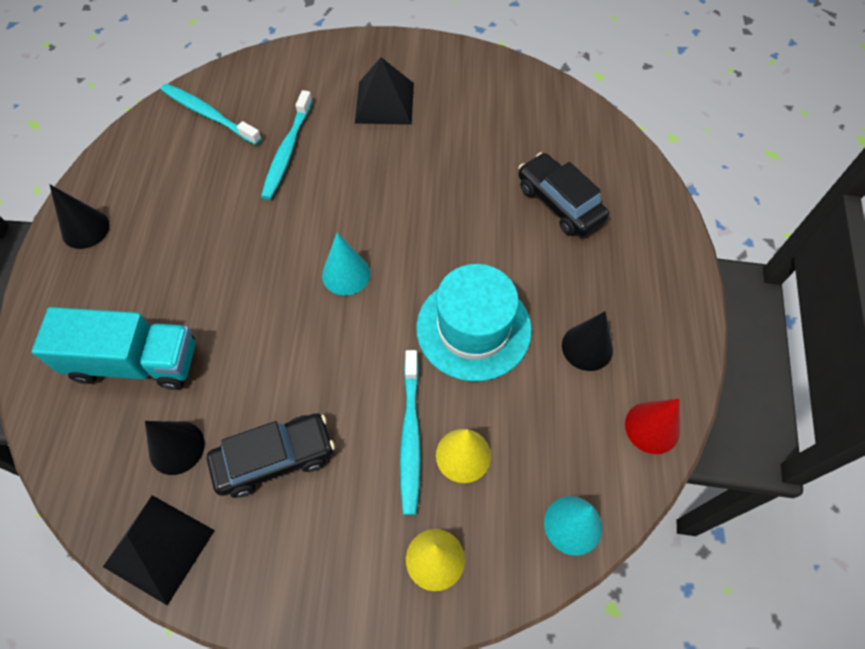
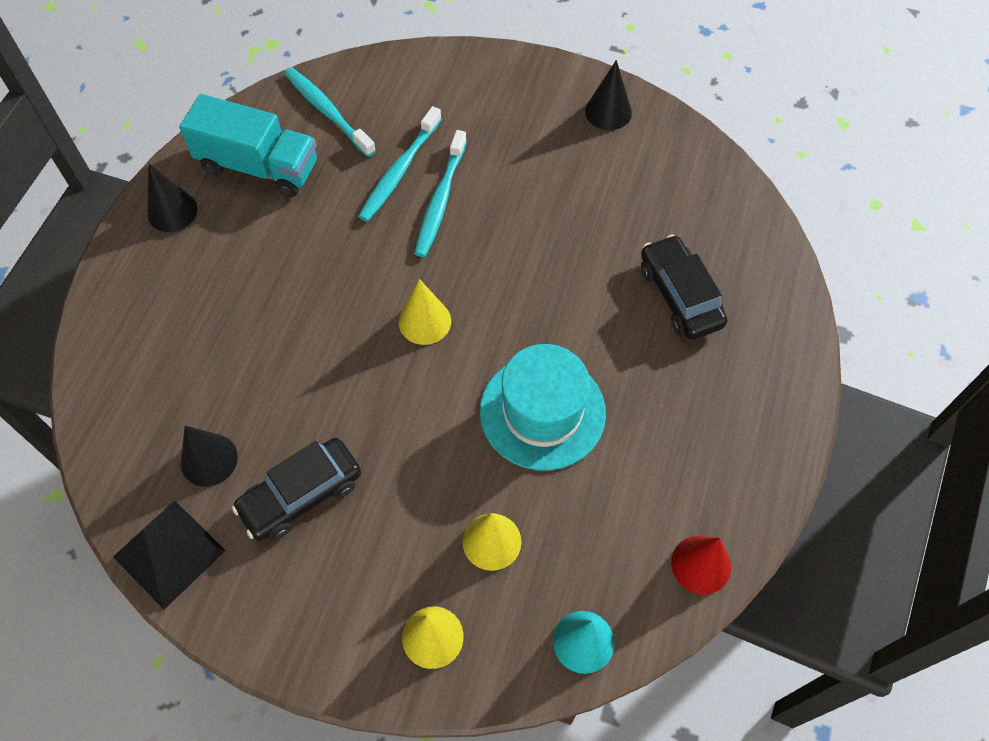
camera: 15 degrees right, 0 degrees up
turquoise truck [32,307,195,390] -> turquoise truck moved to [179,94,317,197]
black car [207,413,335,498] -> black car turned 150 degrees clockwise [232,438,361,541]
turquoise cone [322,233,370,295] -> yellow cone [399,279,451,345]
black pyramid [355,57,414,125] -> none
turquoise toothbrush [400,350,421,515] -> turquoise toothbrush moved to [414,130,467,257]
black cone [562,311,613,371] -> black cone moved to [585,60,632,130]

